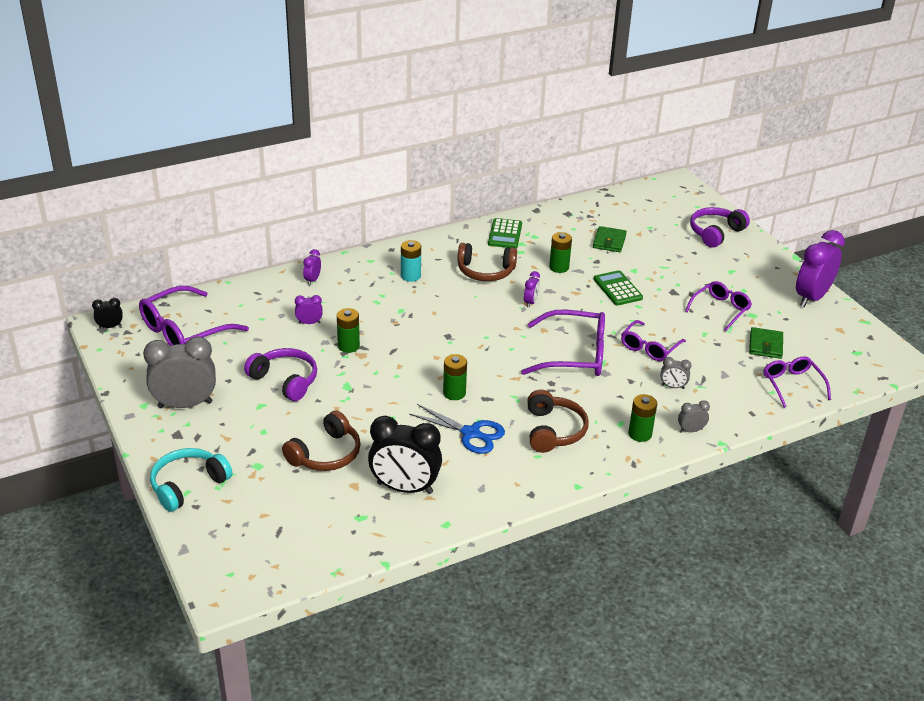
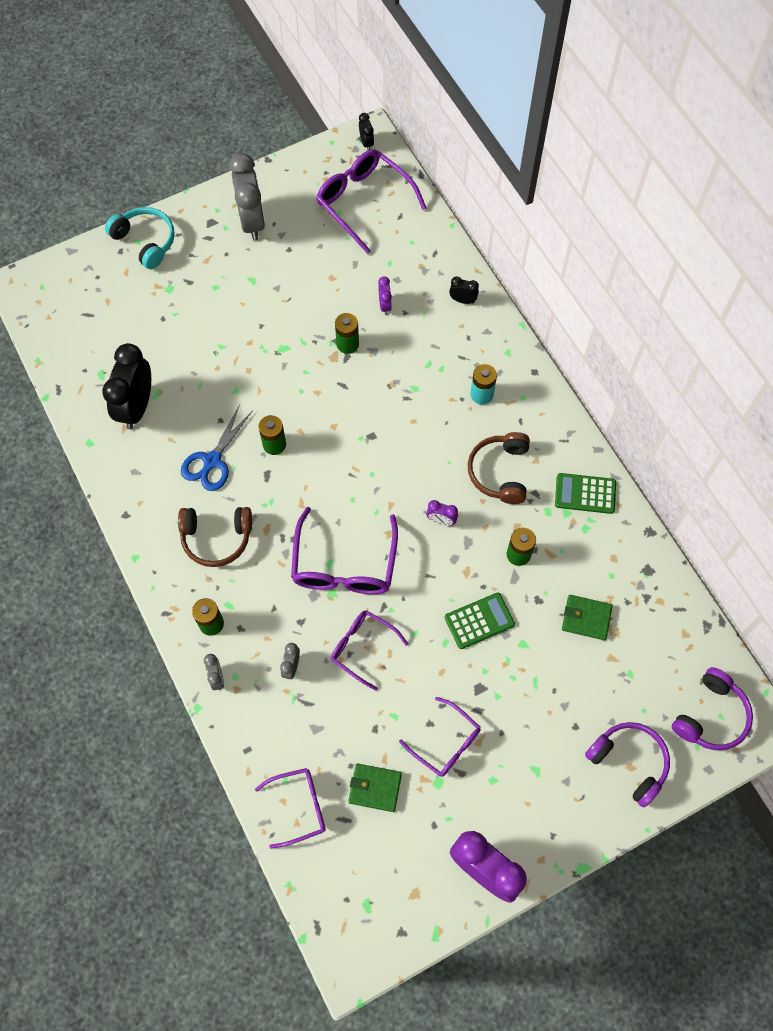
camera: 90 degrees right, 30 degrees up
purple headphones [244,348,317,401] -> purple headphones moved to [672,667,753,750]
brown headphones [282,410,361,471] -> none
purple clock [303,249,321,285] -> black clock [449,277,479,304]

